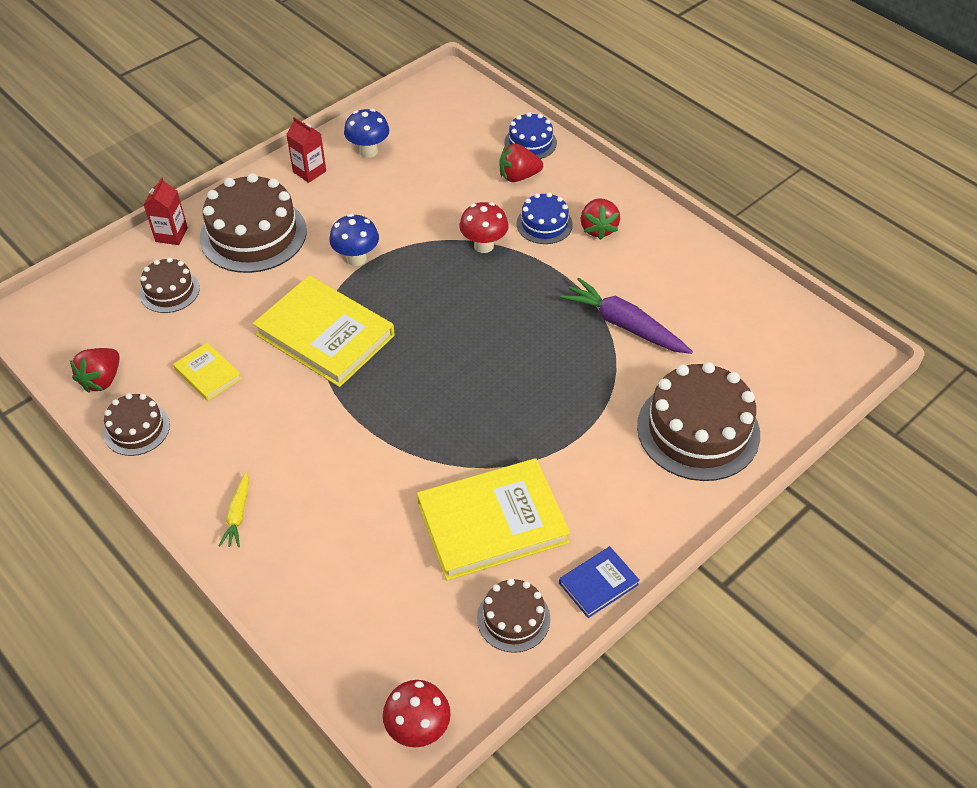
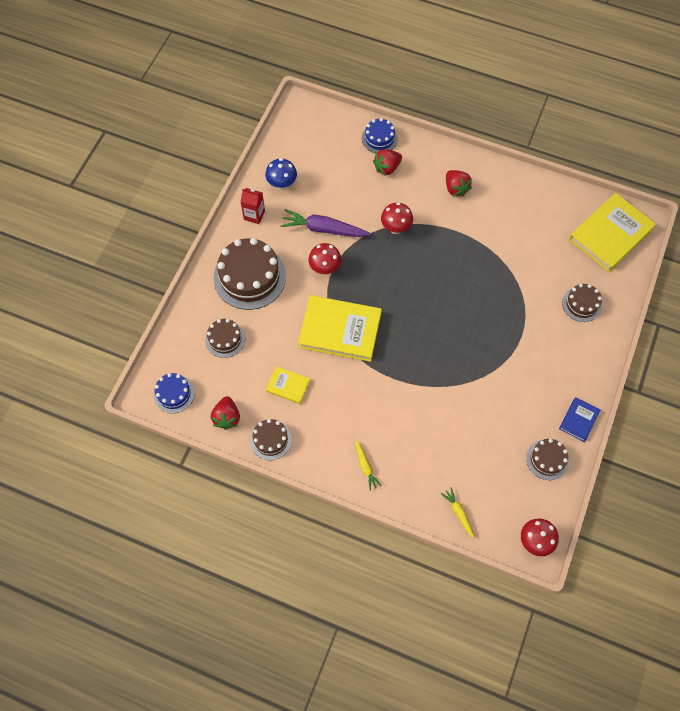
camera: 25 degrees left, 15 degrees up
red carton [144,177,188,245] -> none
blue mushroom [329,214,379,266] -> red mushroom [308,243,342,275]
yellow book [417,458,570,581] -> yellow book moved to [569,193,656,272]
blue cake [516,192,573,244] -> blue cake moved to [153,373,195,413]
purple carrot [560,278,693,354] -> purple carrot moved to [281,209,371,237]
brown cake [637,362,760,481] -> brown cake [562,284,602,322], size x0.53
none -> yellow carrot [441,487,475,539]

